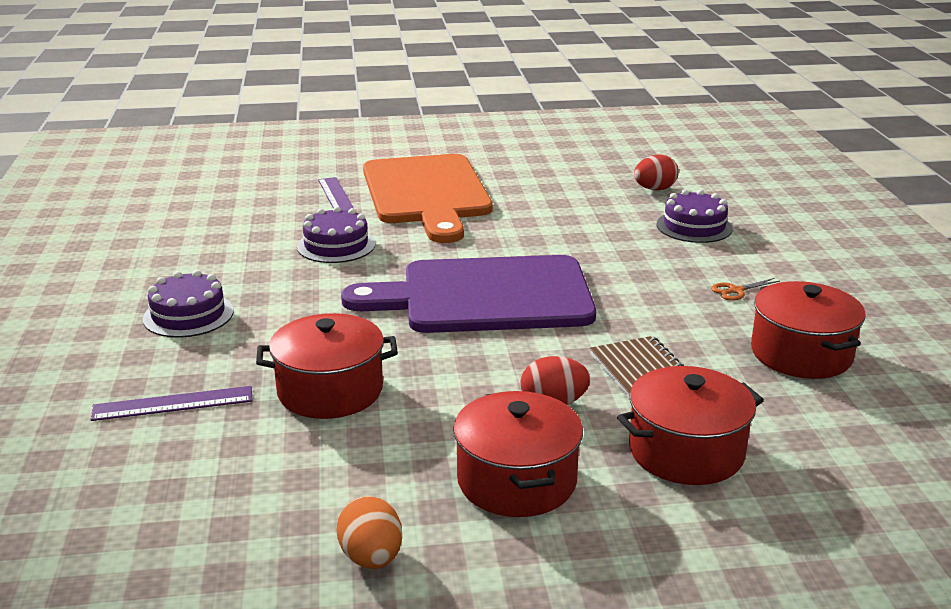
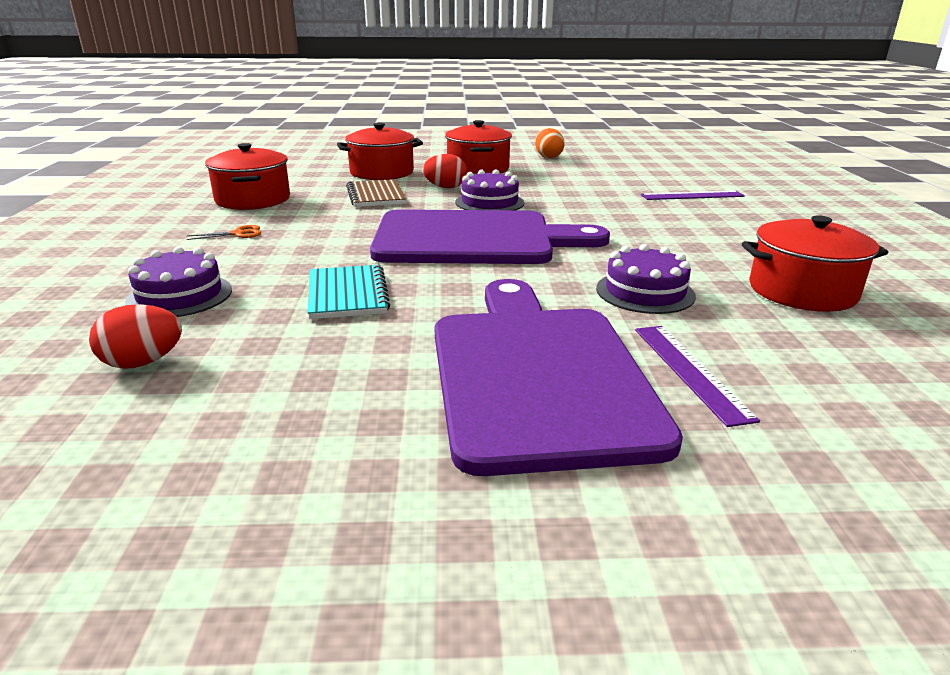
camera: 175 degrees left, 0 degrees up
purple cake [143,270,234,338] -> purple cake moved to [455,169,525,210]
red pot [256,313,398,419] -> red pot moved to [742,215,888,312]
orange cutting board [363,154,493,243] -> purple cutting board [435,279,683,476]
none -> turquoise notebook [308,265,390,319]

